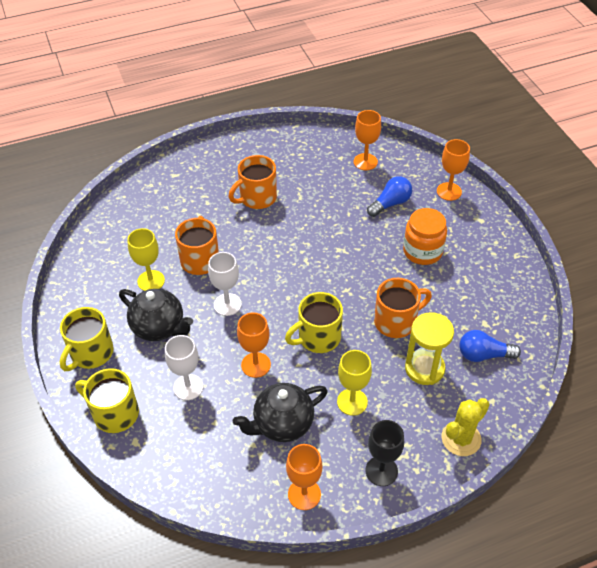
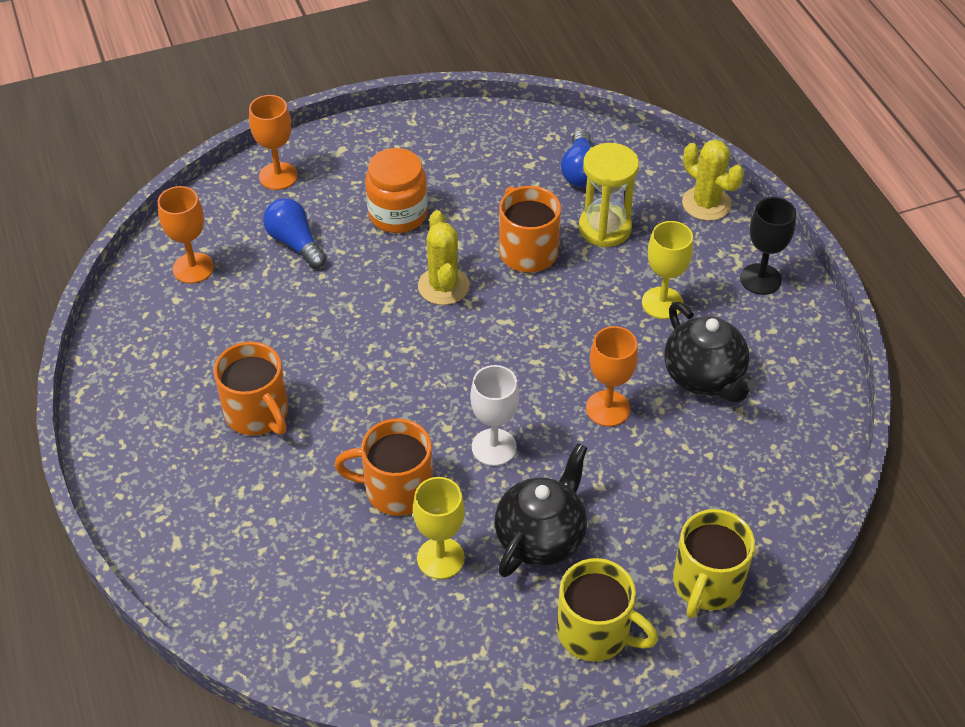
camera: 90 degrees left, 0 degrees up
white goblet [165,335,203,400] -> none
yellow mug [285,292,343,353] -> none
orange goblet [286,444,323,510] -> none
none -> yellow cactus [418,210,469,305]

